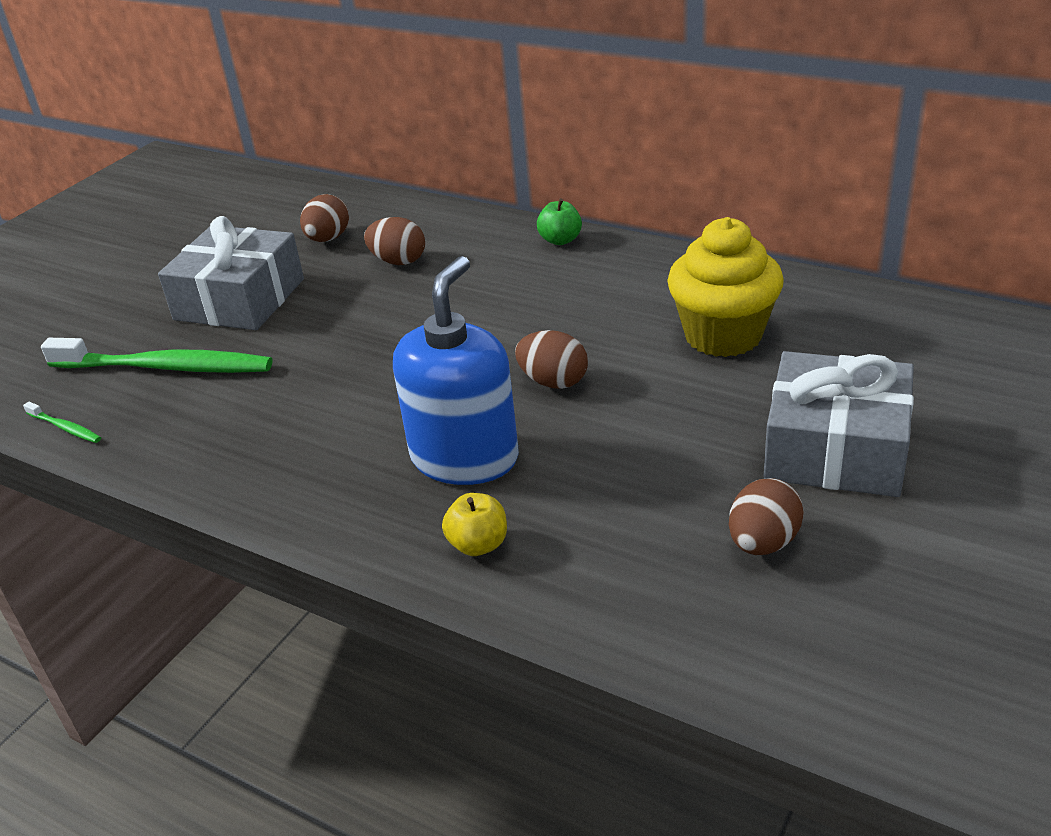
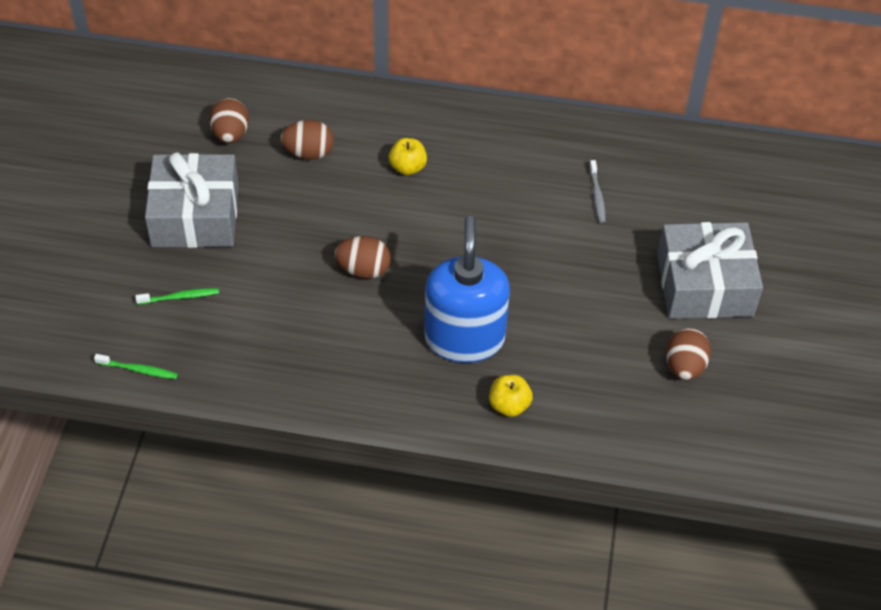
camera: 25 degrees left, 15 degrees up
green toothbrush [41,338,272,373] -> green toothbrush [135,288,219,305], size x0.43
brown egg [515,330,588,389] -> brown egg moved to [335,236,391,279]
green apple [537,198,582,245] -> none
yellow cupcake [667,217,784,357] -> grey toothbrush [589,160,606,223]
none -> yellow apple [389,138,427,175]

